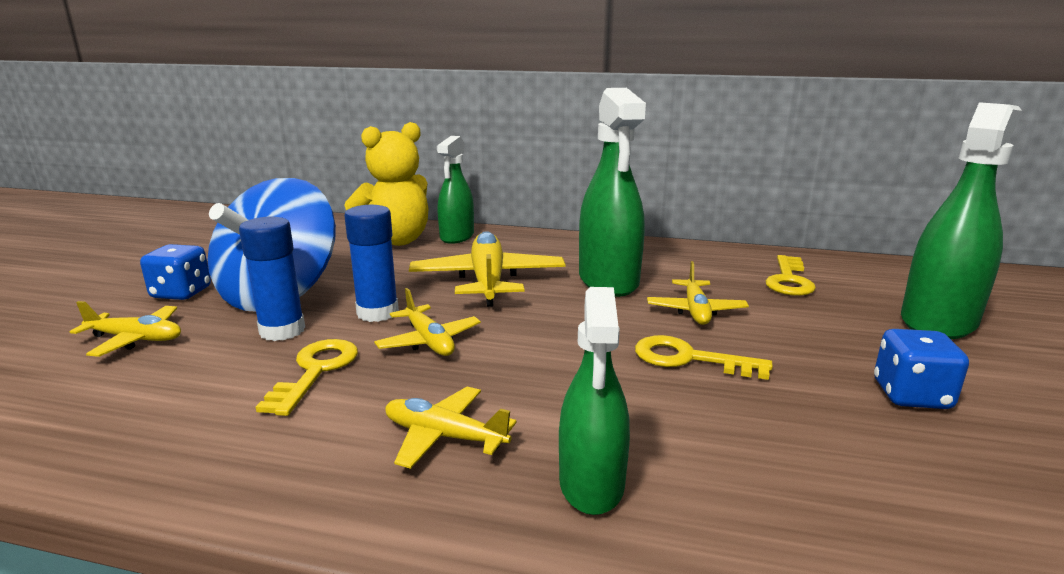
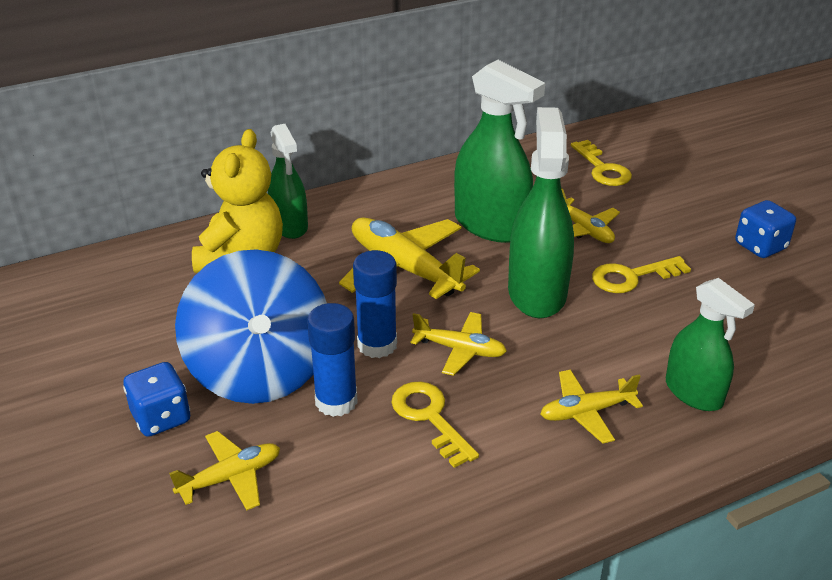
camera: 40 degrees left, 15 degrees up
green spray bottle [901,102,1022,339] -> green spray bottle moved to [508,107,574,318]

